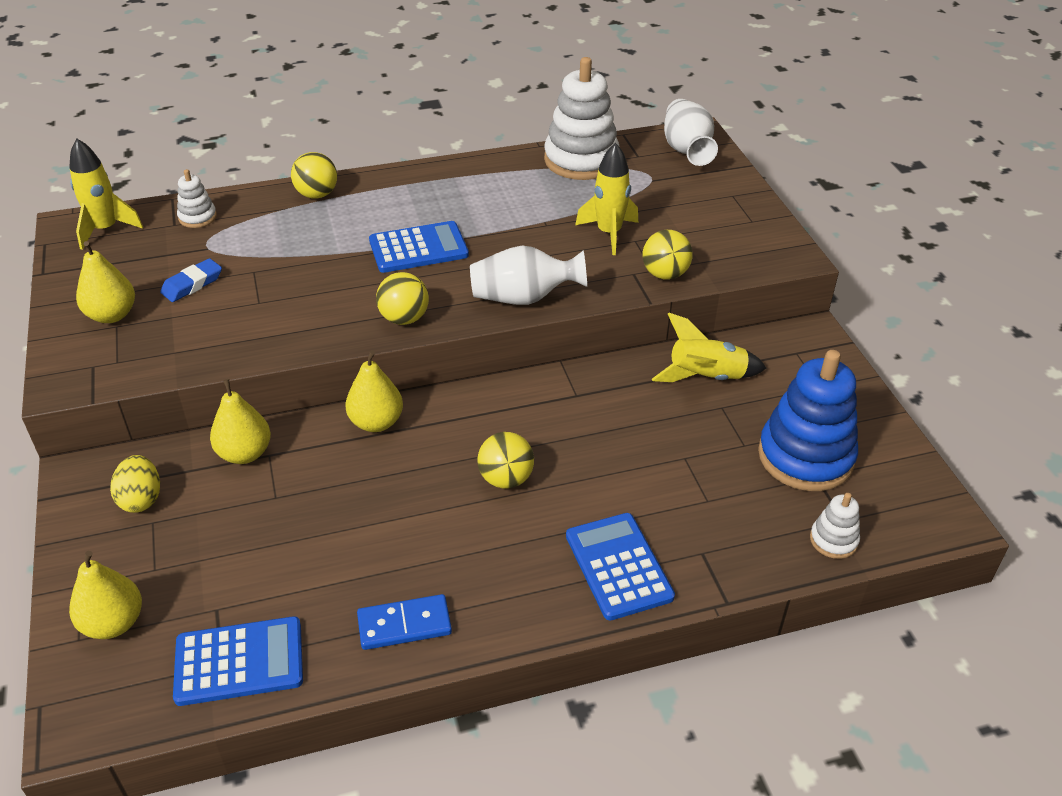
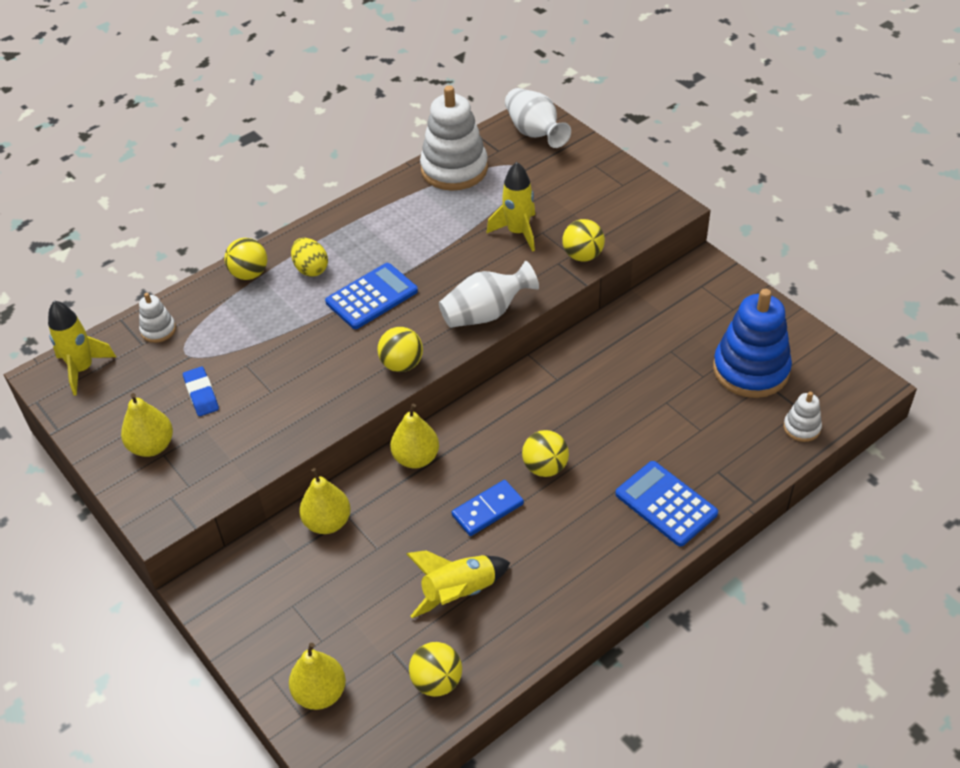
camera: 20 degrees left, 5 degrees up
yellow egg [110,455,160,513] -> yellow egg moved to [291,238,328,277]
blue eraser [160,258,222,302] -> blue eraser turned 45 degrees counterclockwise [183,367,219,416]
blue calculator [173,616,303,706] -> yellow ball [409,642,462,697]
blue domino [357,594,452,650] -> blue domino moved to [452,480,524,536]
yellow rocket [652,313,767,382] -> yellow rocket moved to [407,550,511,618]

